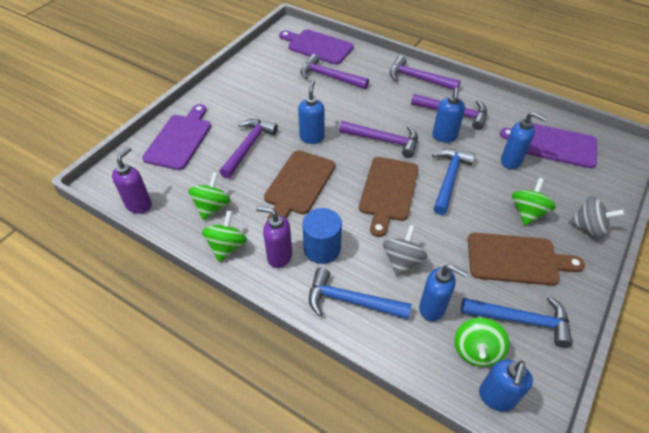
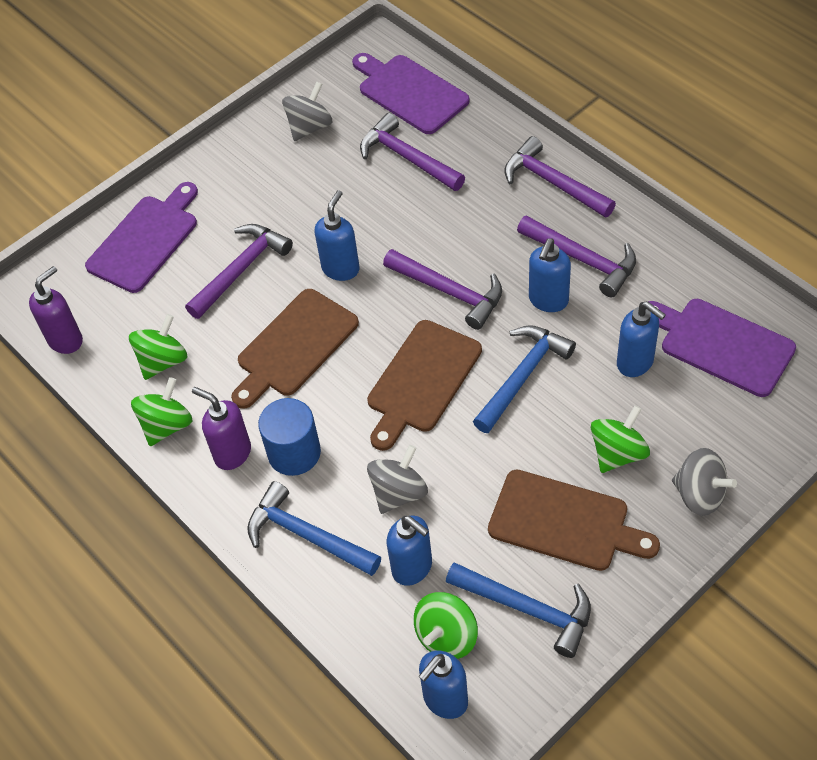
camera: 20 degrees right, 5 degrees up
none -> grey spinning top [282,81,332,141]

